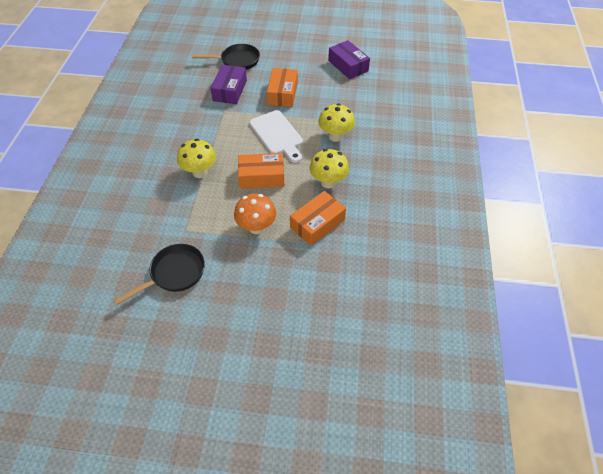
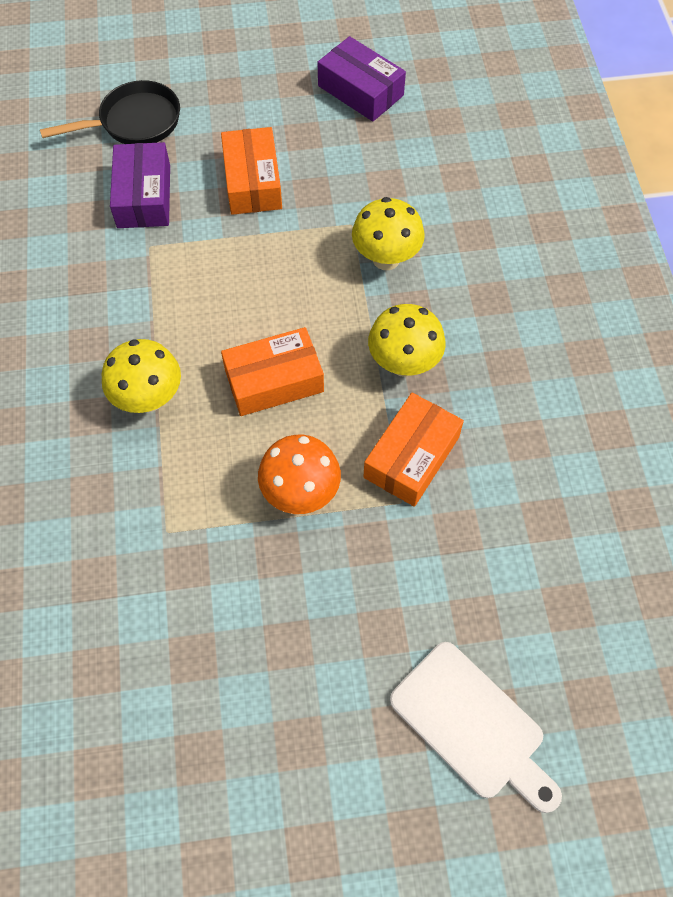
camera: 15 degrees left, 10 degrees up
black pan [114,244,205,305] -> none
white cutting board [249,110,303,163] -> white cutting board moved to [390,642,562,813]

